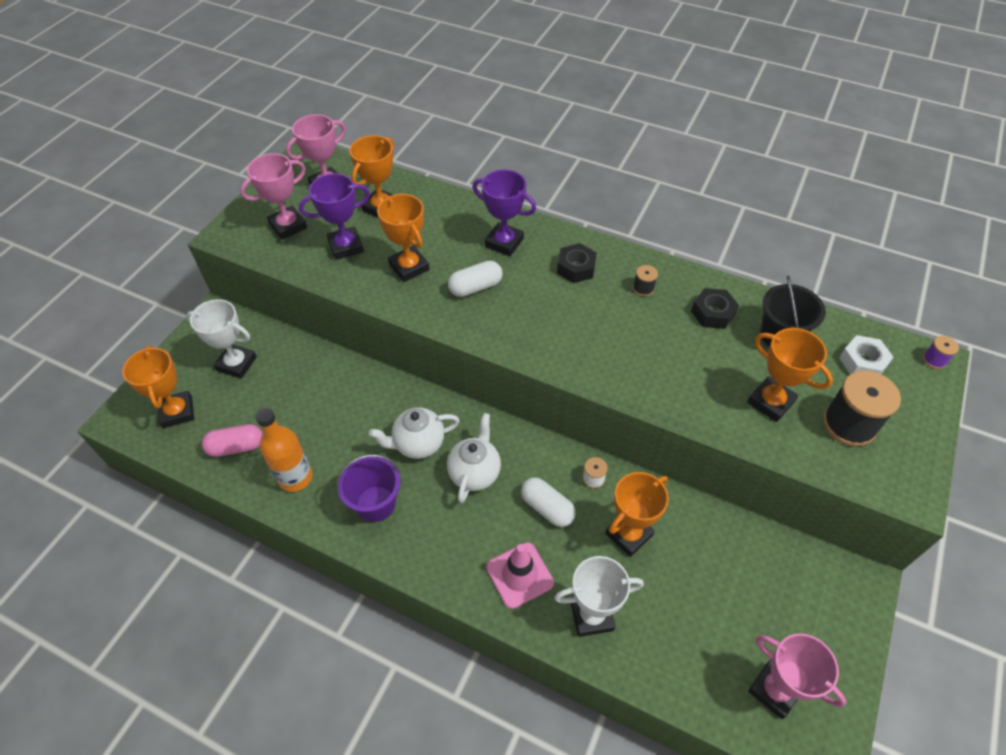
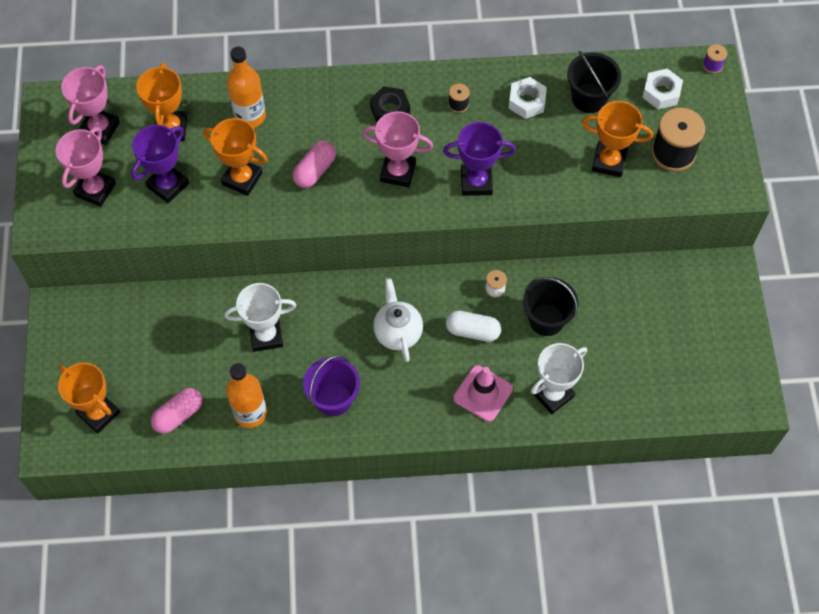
camera: 30 degrees left, 10 degrees up
white trophy [186,299,257,379] -> white trophy moved to [224,283,296,352]
white teapot [369,408,460,459] -> none
white capsule [448,261,502,297] -> pink capsule [292,141,336,188]
purple trophy [473,170,536,256] -> purple trophy moved to [443,122,516,196]
orange trophy [605,472,669,557] -> black bucket [523,277,578,336]
black nut [691,288,739,329] -> white nut [509,77,547,119]
pink trophy [748,633,846,719] -> pink trophy moved to [362,111,433,187]
none -> orange bottle [227,47,266,128]

